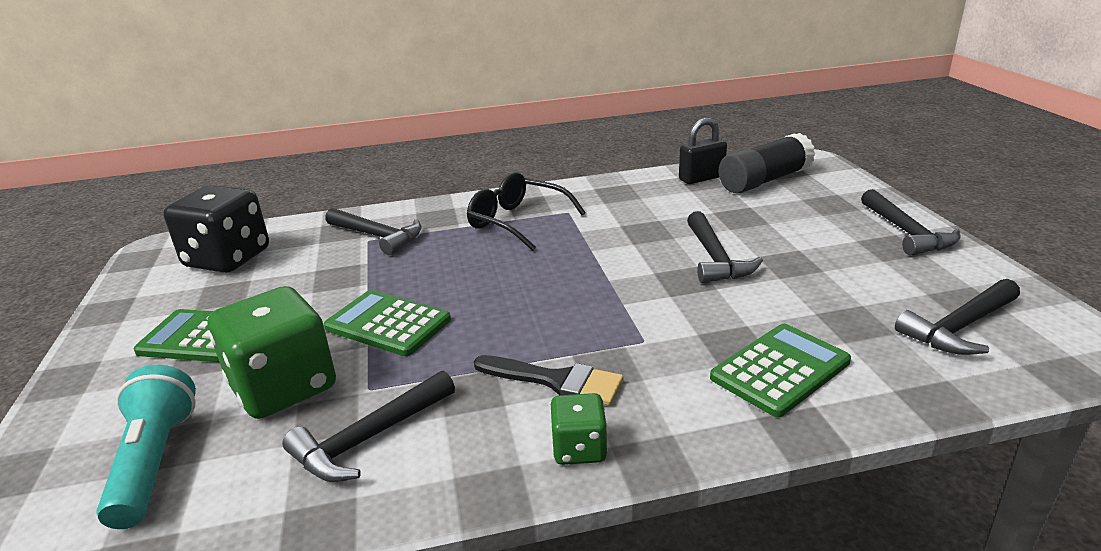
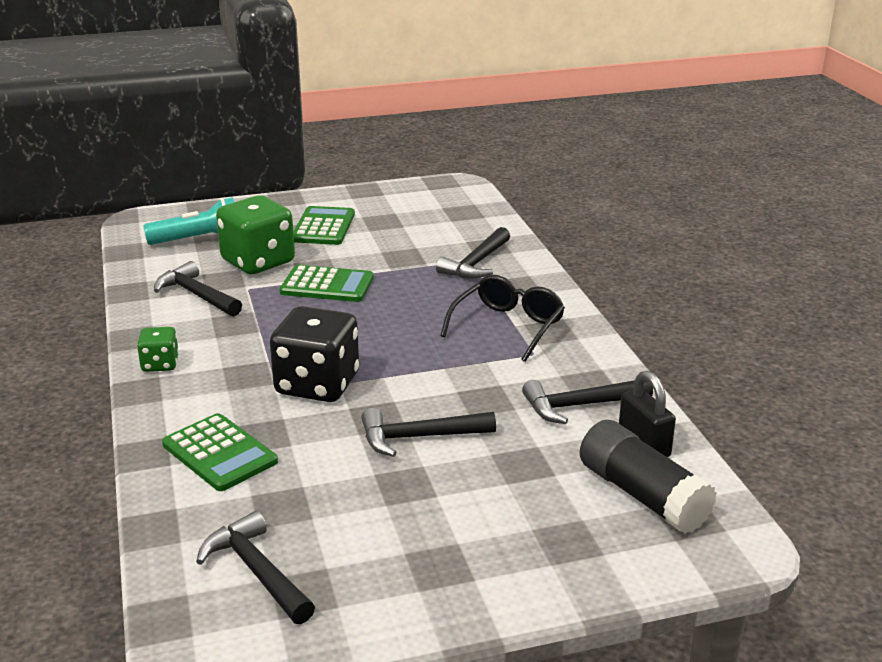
camera: 85 degrees right, 0 degrees up
black dice [163,185,269,273] -> black dice moved to [270,306,359,402]
green calculator [324,290,451,356] -> green calculator turned 75 degrees clockwise [280,265,374,302]
black brush [474,355,623,405] -> none
black hammer [861,189,960,256] -> black hammer moved to [522,380,653,424]

